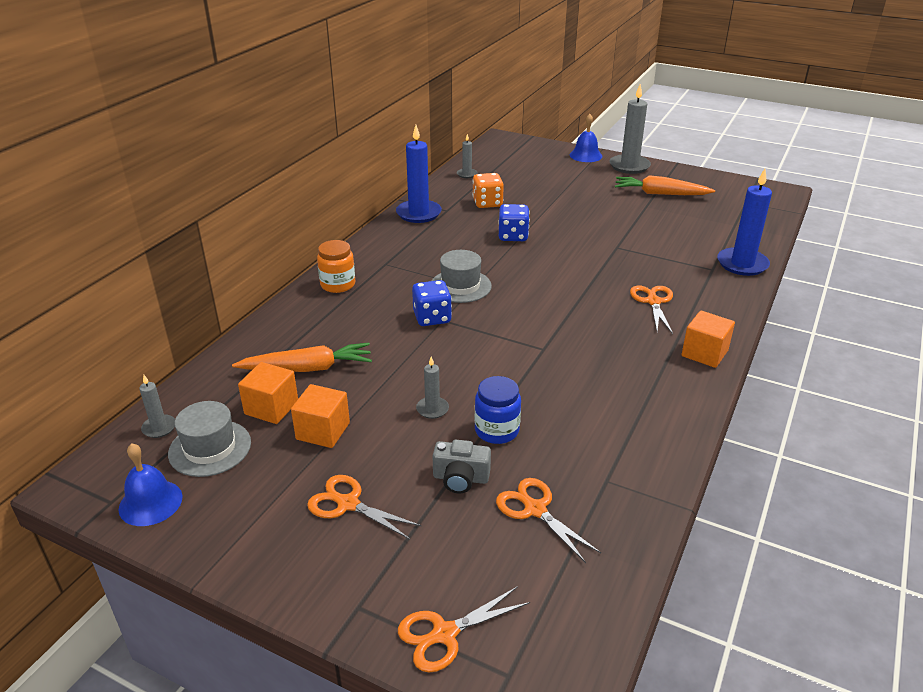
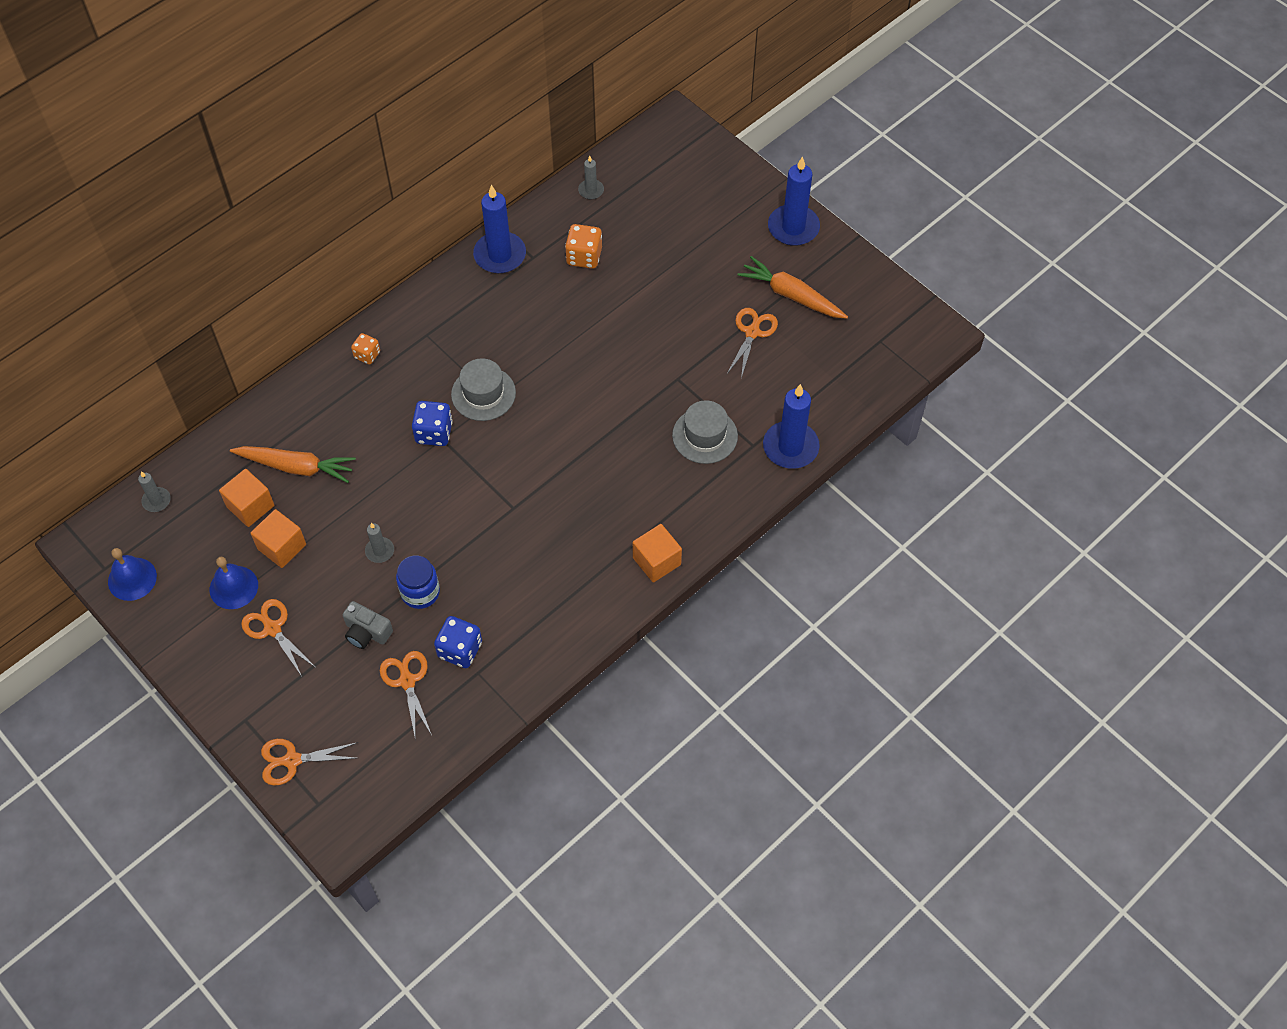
camera: 20 degrees right, 25 degrees up
grey hat [168,401,251,477] -> grey hat moved to [672,400,738,464]
orange jar [317,240,355,293] -> orange dice [351,333,380,365]
blue dice [498,204,530,241] -> blue dice moved to [434,616,482,668]
blue bell [570,114,602,162] -> blue bell moved to [210,557,258,609]
grey candle [609,84,651,174] -> blue candle [768,156,820,246]
orange scissors [630,286,673,334] -> orange scissors moved to [727,308,778,378]

